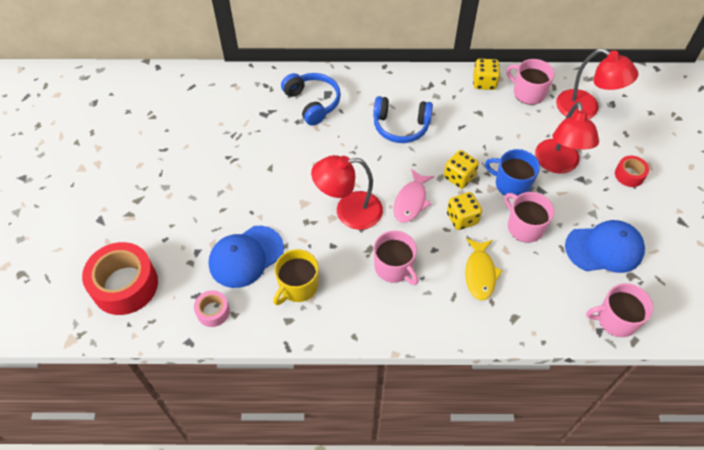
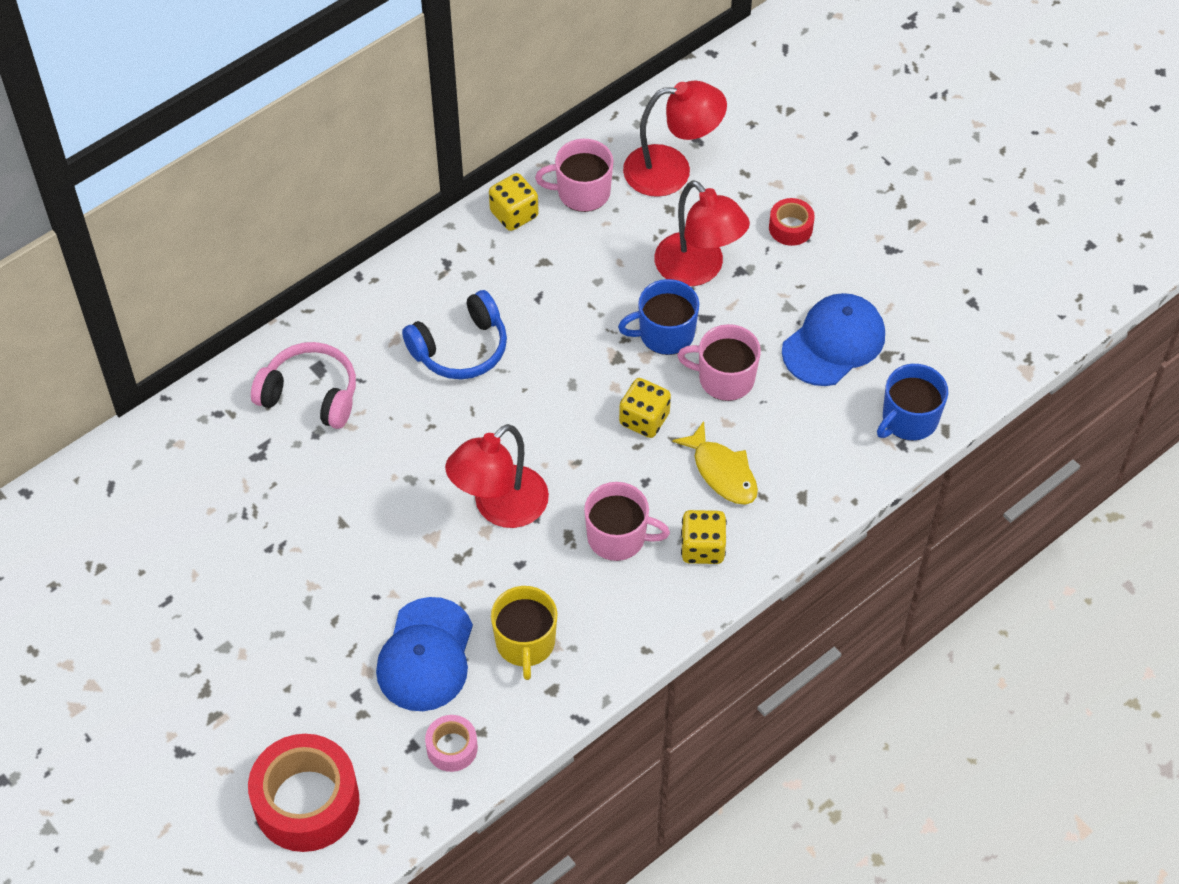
camera: 40 degrees left, 0 degrees up
blue headphones [281,73,341,126] -> pink headphones [251,342,356,429]
pink fish [394,169,434,223] -> none
yellow dice [444,150,479,189] -> yellow dice moved to [681,510,727,564]
pink mug [586,283,653,337] -> blue mug [877,364,948,441]

